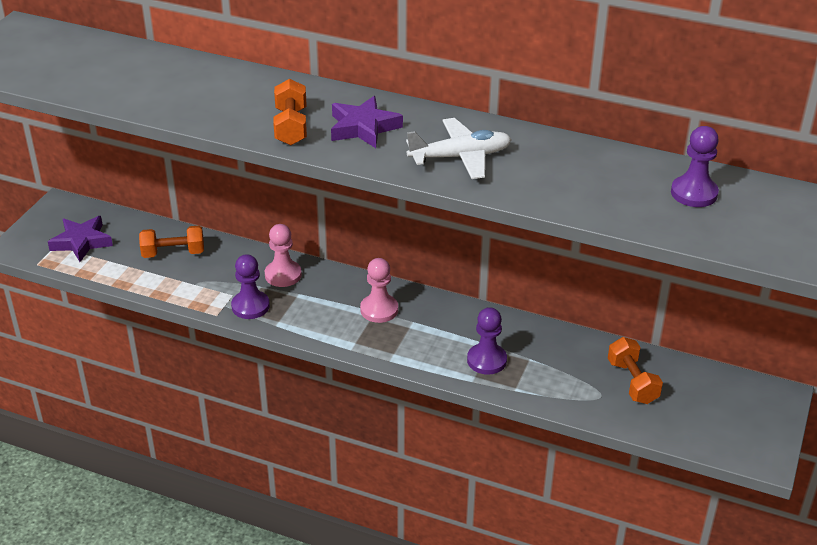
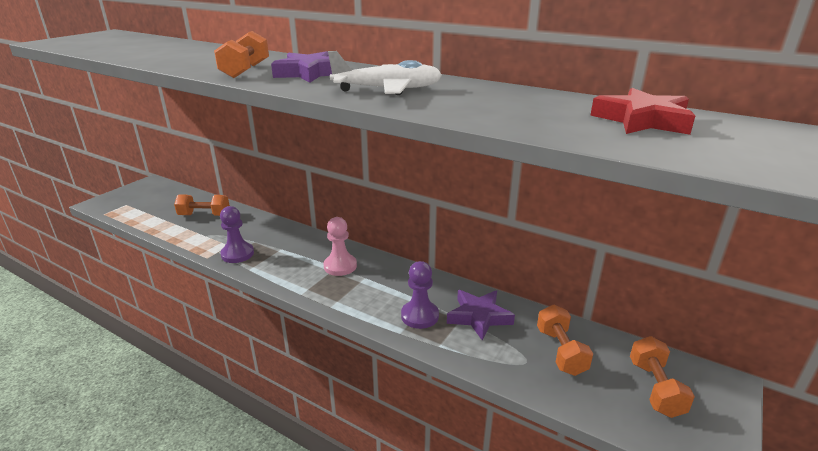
camera: 10 degrees right, 10 degrees down
purple star [48,216,113,262] -> purple star moved to [447,290,515,341]
pink pawn [265,224,302,287] -> none
purple pawn [671,126,719,207] -> red star [590,88,695,135]
none -> orange dumbbell [630,336,695,418]

